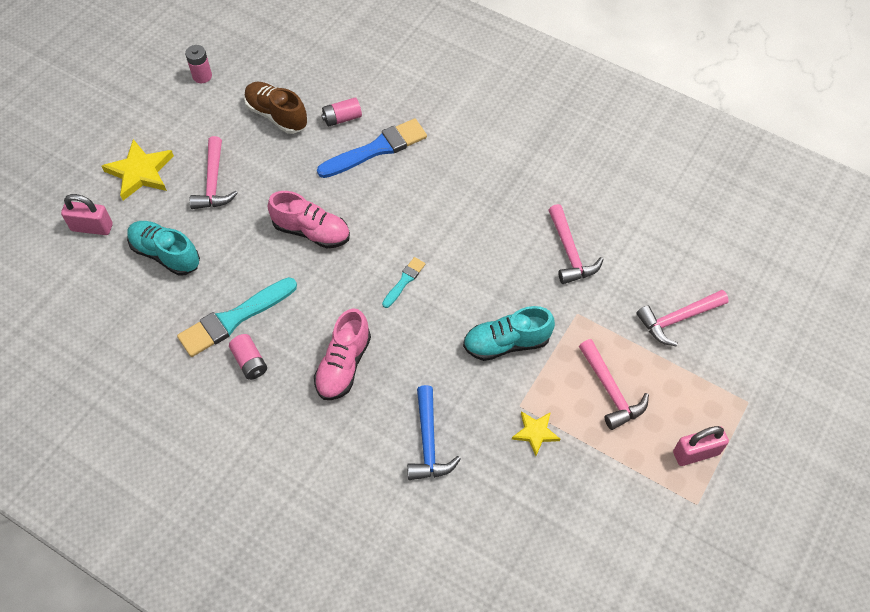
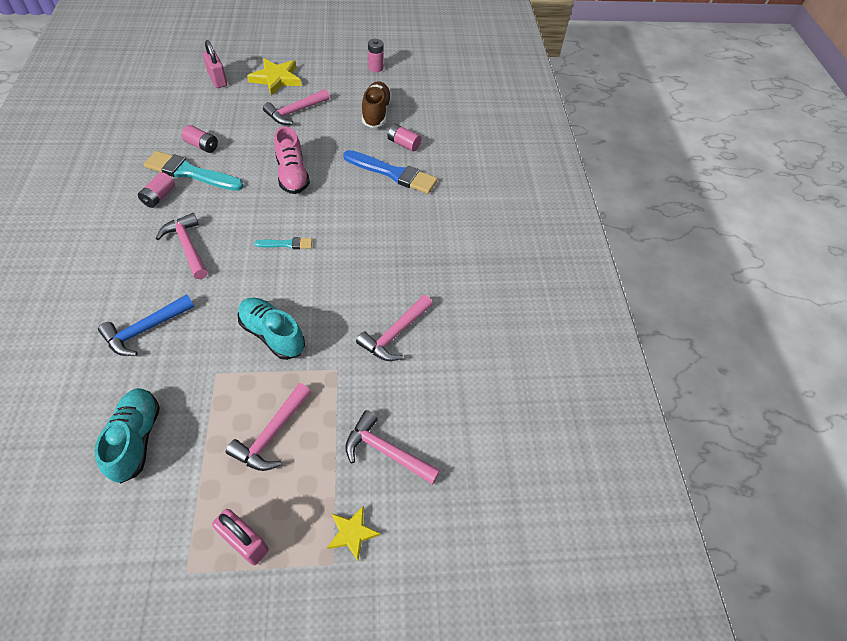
camera: 50 degrees right, 5 degrees down
turquoise shoe [127,221,200,276] -> turquoise shoe moved to [94,388,160,483]
pink shoe [314,308,371,400] -> pink hammer [156,213,208,279]
yellow star [512,411,560,456] -> yellow star moved to [327,505,380,561]
none -> pink battery [182,125,218,153]

